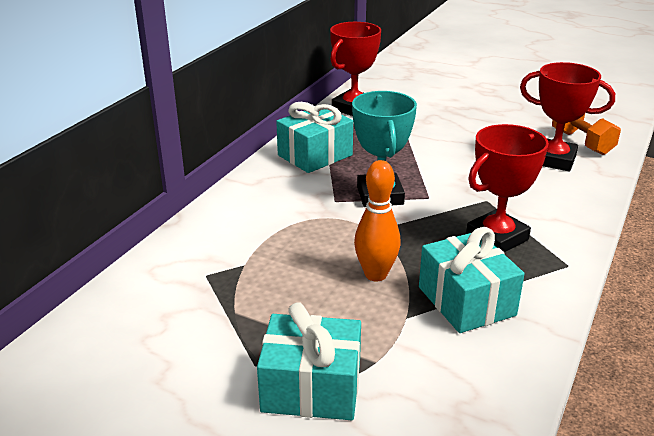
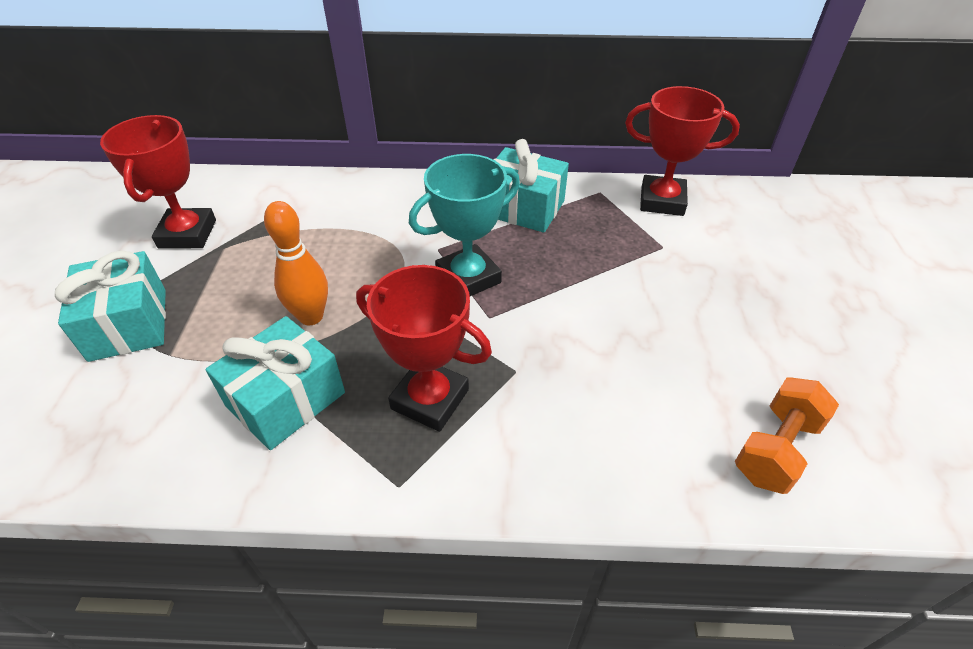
camera: 65 degrees right, 15 degrees up
red trophy [520,62,615,171] -> red trophy moved to [100,115,216,249]

